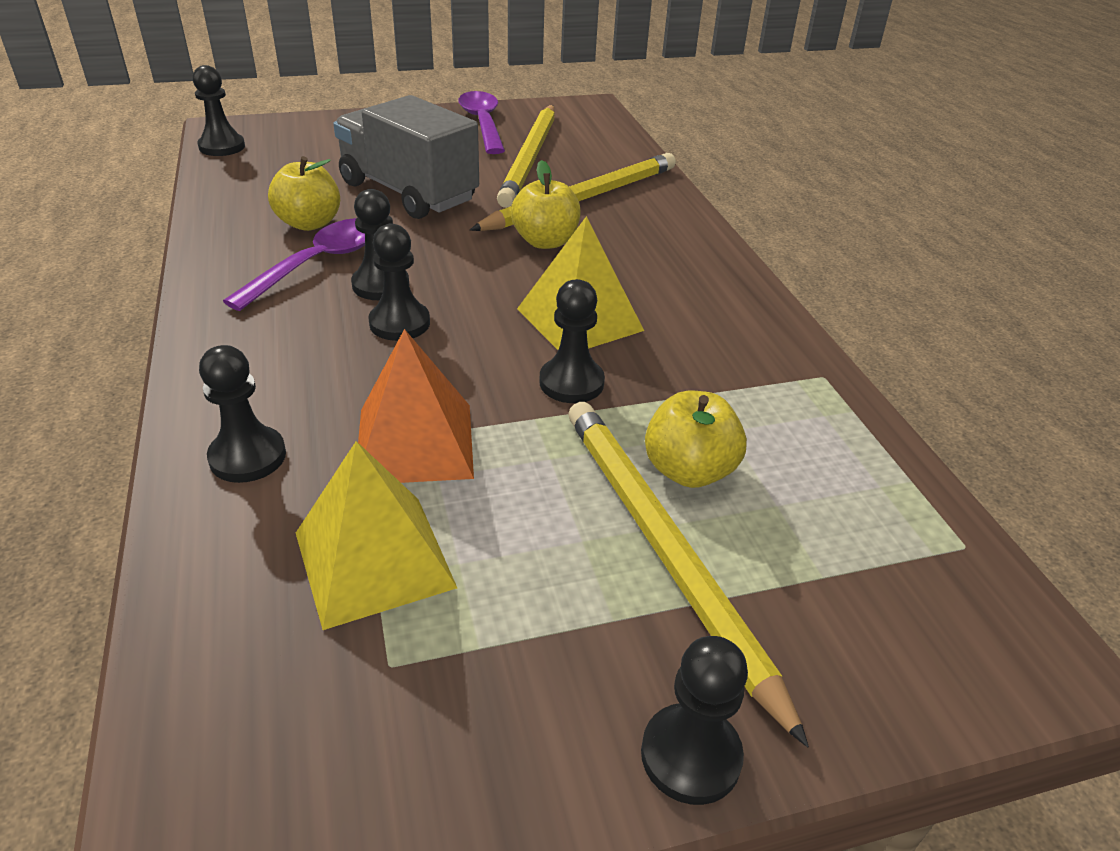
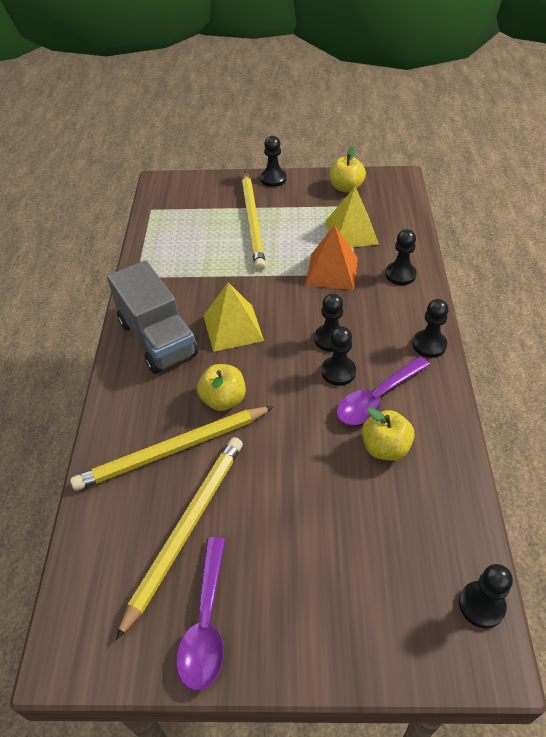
camera: 160 degrees left, 10 degrees up
grey truck [333,95,479,219] -> grey truck moved to [107,260,198,374]
black pawn [540,279,605,403] -> black pawn moved to [413,299,449,358]
yellow apple [645,391,747,488] -> yellow apple moved to [330,146,366,193]

